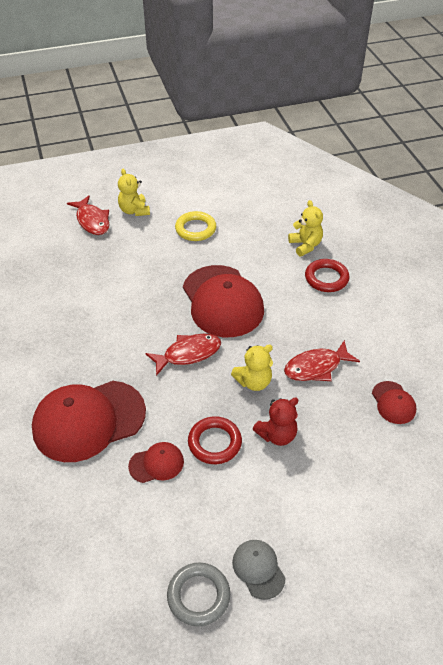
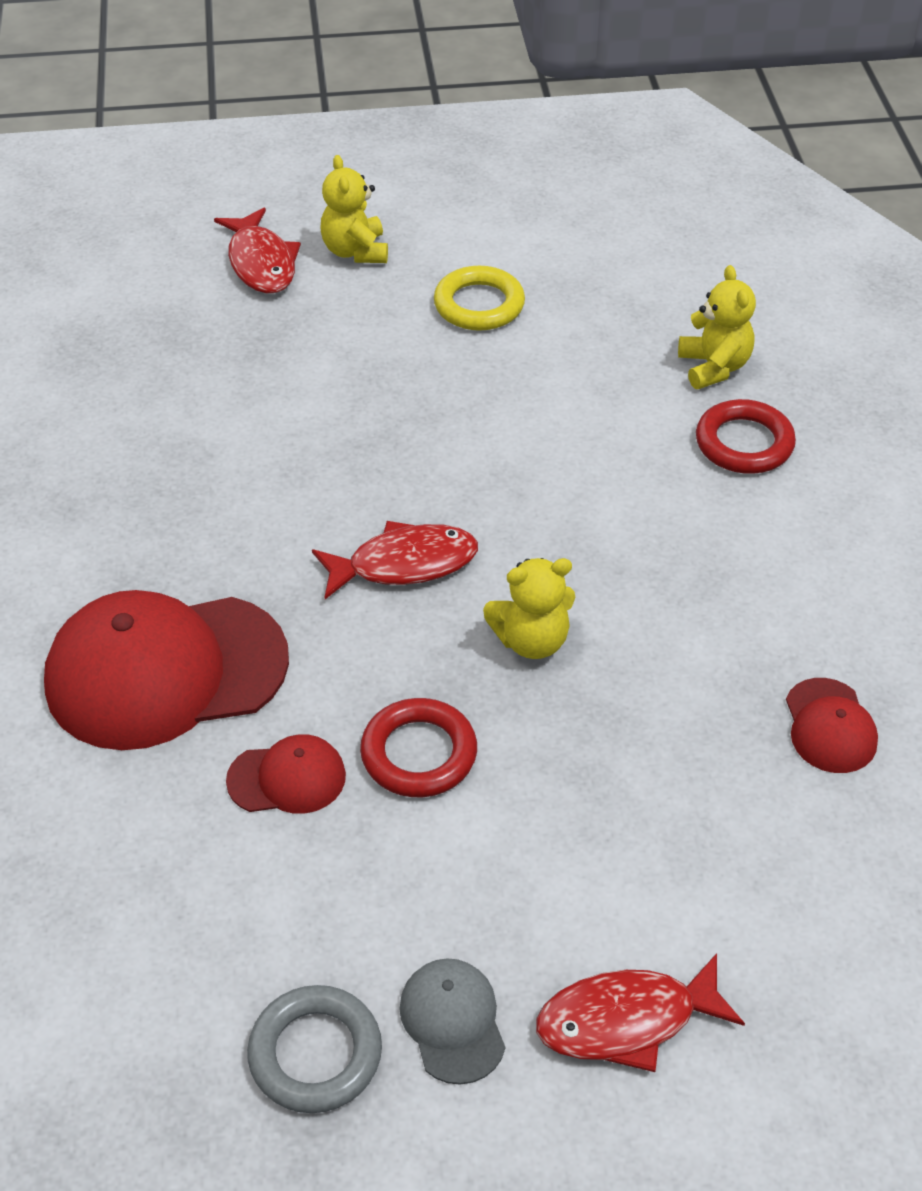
camera: 10 degrees right, 0 degrees up
red cap [183,265,264,337] -> none
red teddy bear [253,398,298,446] -> none
red fish [284,340,360,381] -> red fish moved to [536,953,745,1072]

